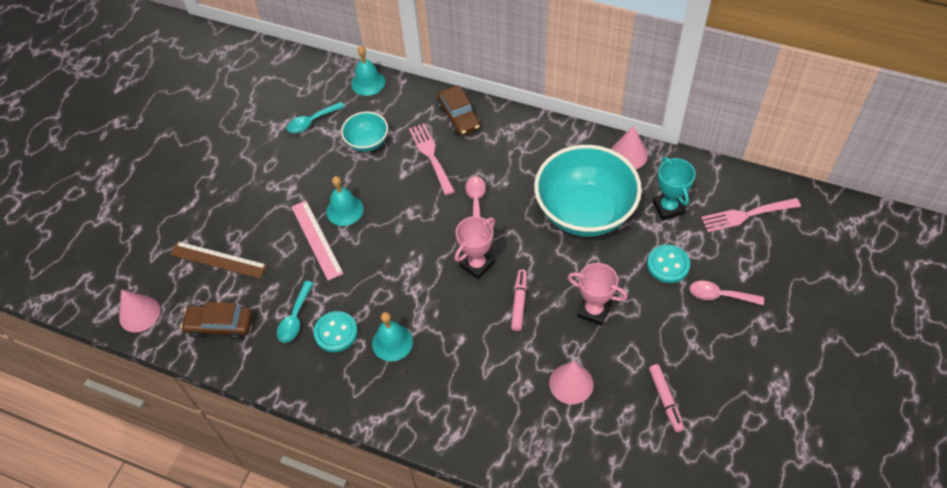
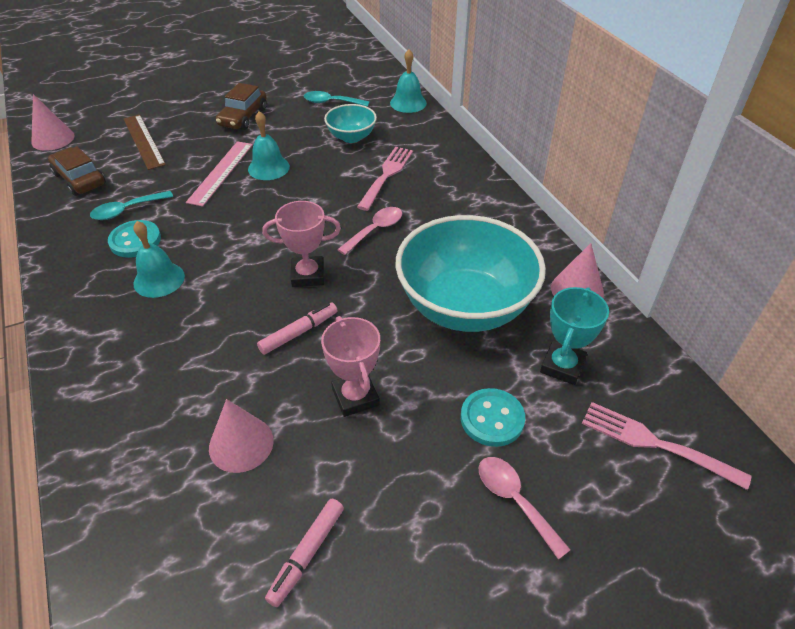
camera: 40 degrees right, 10 degrees down
brown car [437,85,480,136] -> brown car moved to [216,83,267,130]

